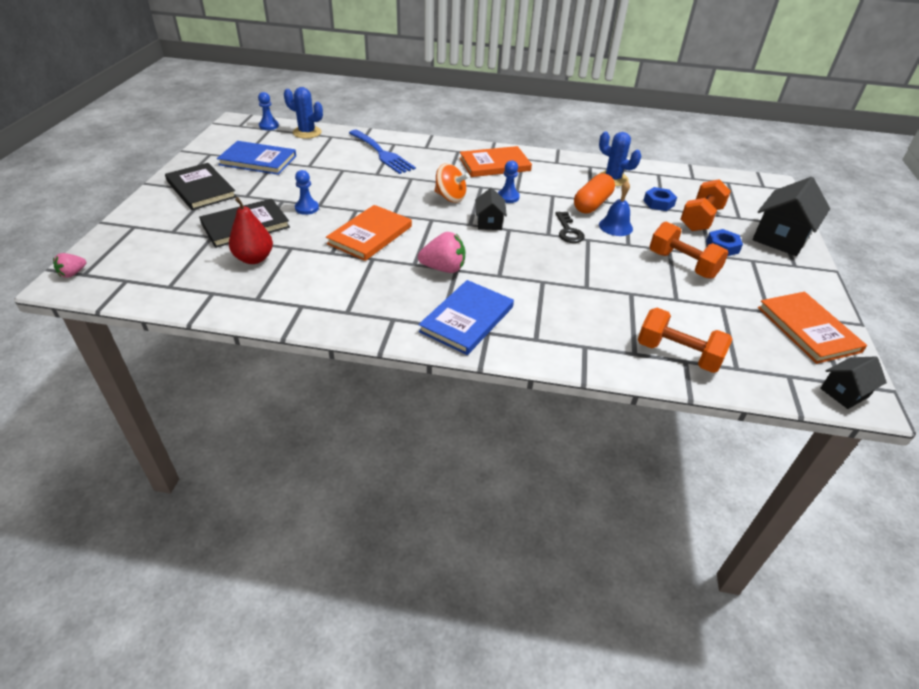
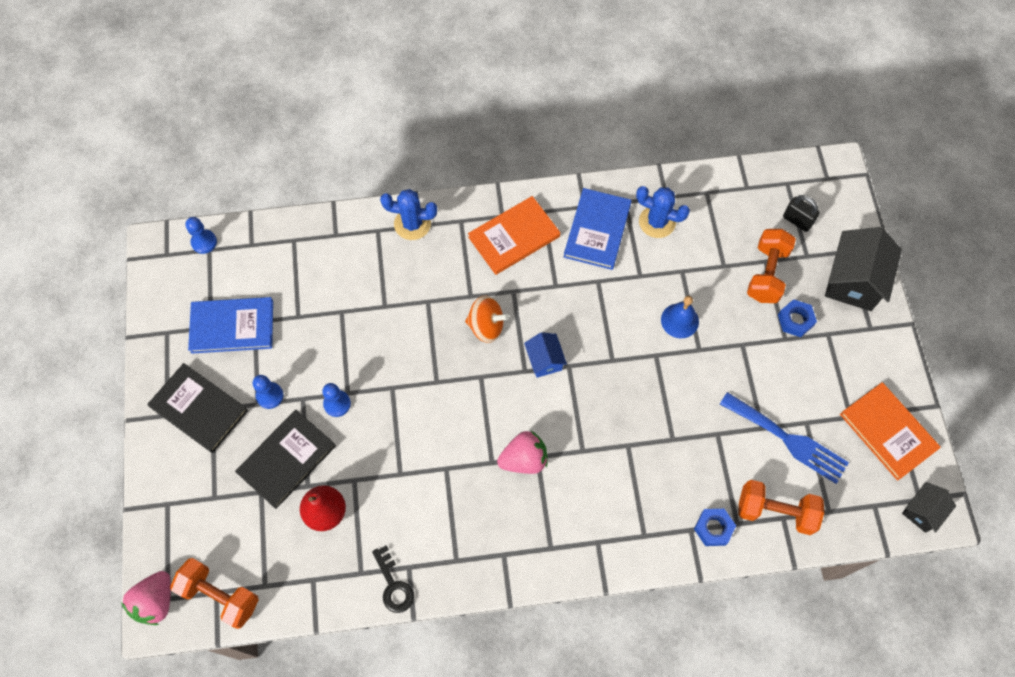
camera: 15 degrees left, 25 degrees up
pink strawberry [53,253,86,278] -> pink strawberry [121,571,171,625], size x1.74
blue cactus [284,87,323,139] -> blue cactus moved to [380,189,437,240]
orange book [326,205,412,261] -> none
blue fork [349,130,416,174] -> blue fork moved to [720,392,849,484]
blue book [419,280,514,355] -> blue book moved to [564,188,632,270]
black house [476,188,507,230] -> blue house [524,332,567,378]
blue pawn [498,160,520,203] -> blue pawn moved to [253,375,284,409]
black key [555,212,585,243] -> black key moved to [372,545,414,613]
orange capsule [574,173,615,214] -> none
blue nut [643,187,677,211] -> blue nut moved to [694,509,736,546]
orange dumbbell [649,222,729,279] -> orange dumbbell moved to [170,558,259,629]
none -> black padlock [783,195,820,232]

